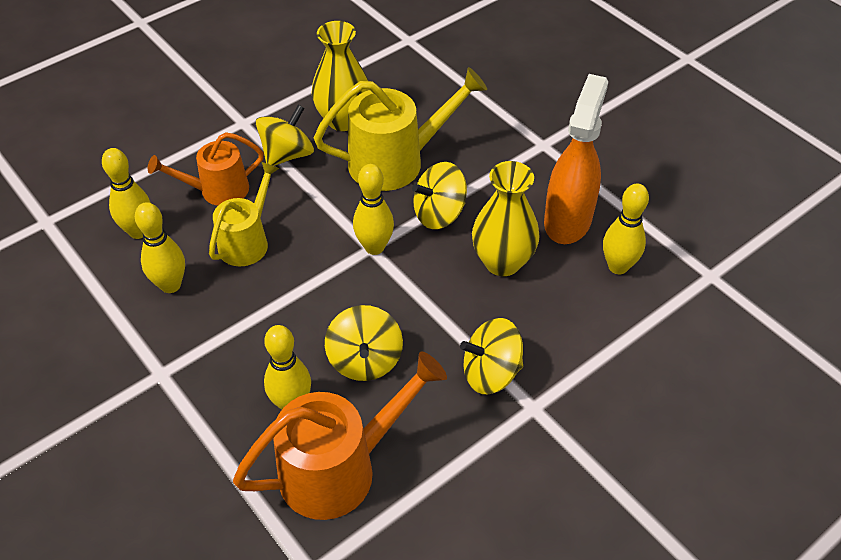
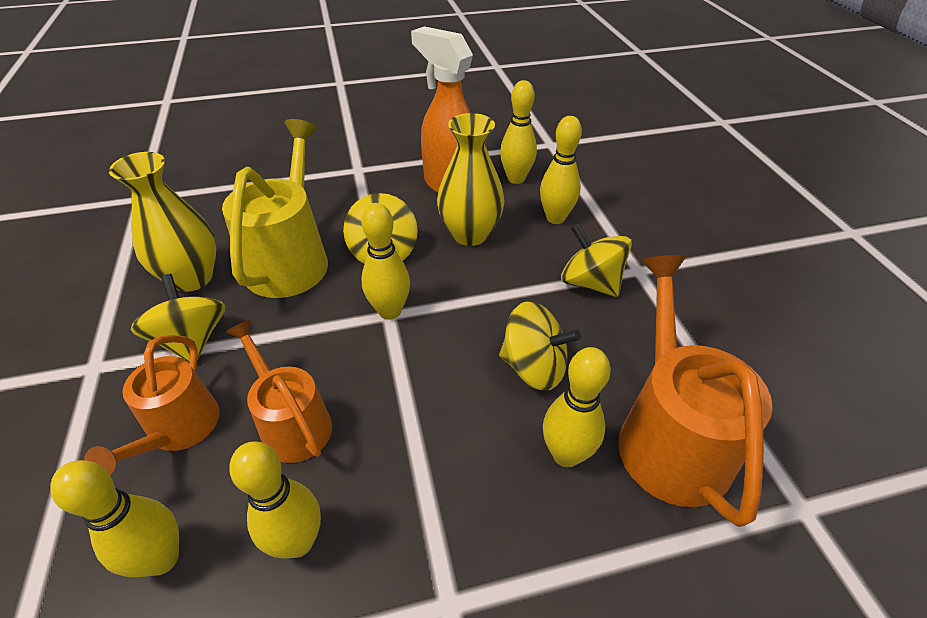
camera: 65 degrees left, 5 degrees down
yellow watering can [209,162,280,267] -> orange watering can [226,320,332,463]
yellow spinning top [460,318,523,394] -> yellow spinning top turned 120 degrees clockwise [561,223,632,297]
none -> yellow bowling pin [540,116,582,224]

